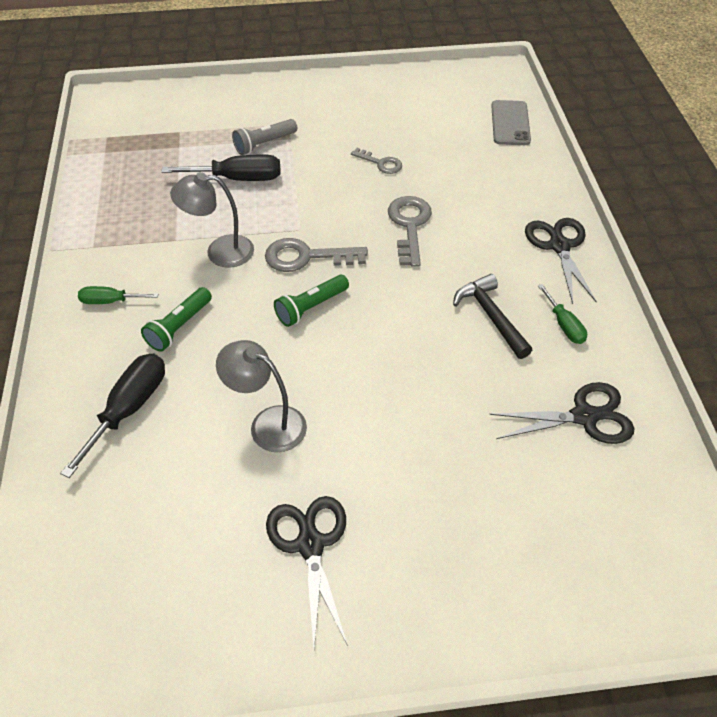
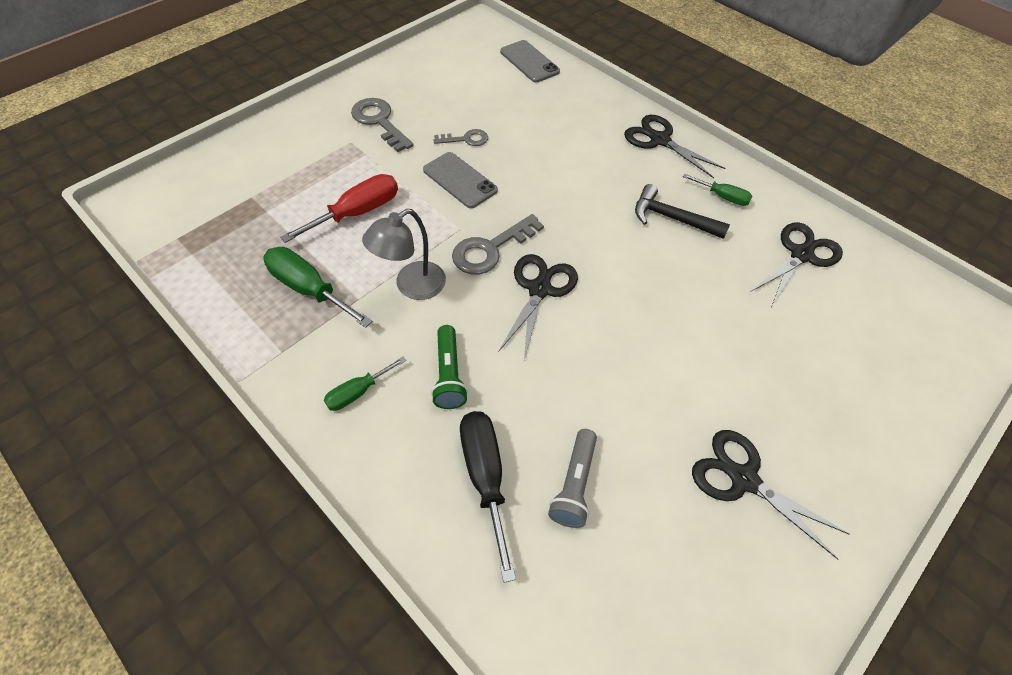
camera: 40 degrees left, 5 degrees up
black screwdriver [161,154,280,181] -> red screwdriver [280,174,398,243]
grey lamp [216,340,307,452] -> none
grey flashlight [232,119,297,155] -> grey flashlight moved to [548,429,597,528]
green flashlight [274,275,349,327] -> black scissors [498,254,578,360]
grey key [388,196,432,267] -> grey key moved to [351,98,413,152]
none -> green screwdriver [263,247,373,328]
none -> grey phone [423,152,498,208]

